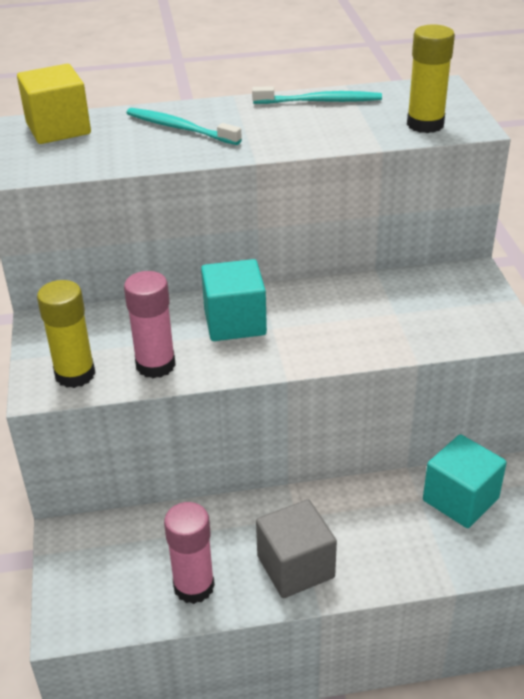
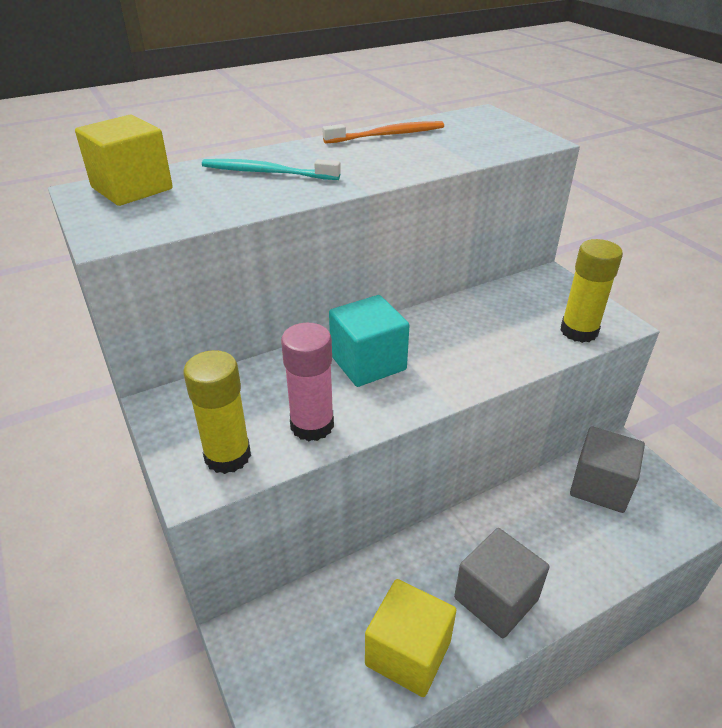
camera: 20 degrees left, 0 degrees up
pink glue stick [164,502,215,604] -> yellow cube [365,579,456,697]
turquoise toothbrush [252,86,382,104] -> orange toothbrush [322,121,444,144]
yellow glue stick [407,24,455,133] -> yellow glue stick moved to [560,239,623,343]
turquoise cube [423,434,507,528] -> grey cube [570,426,645,513]

